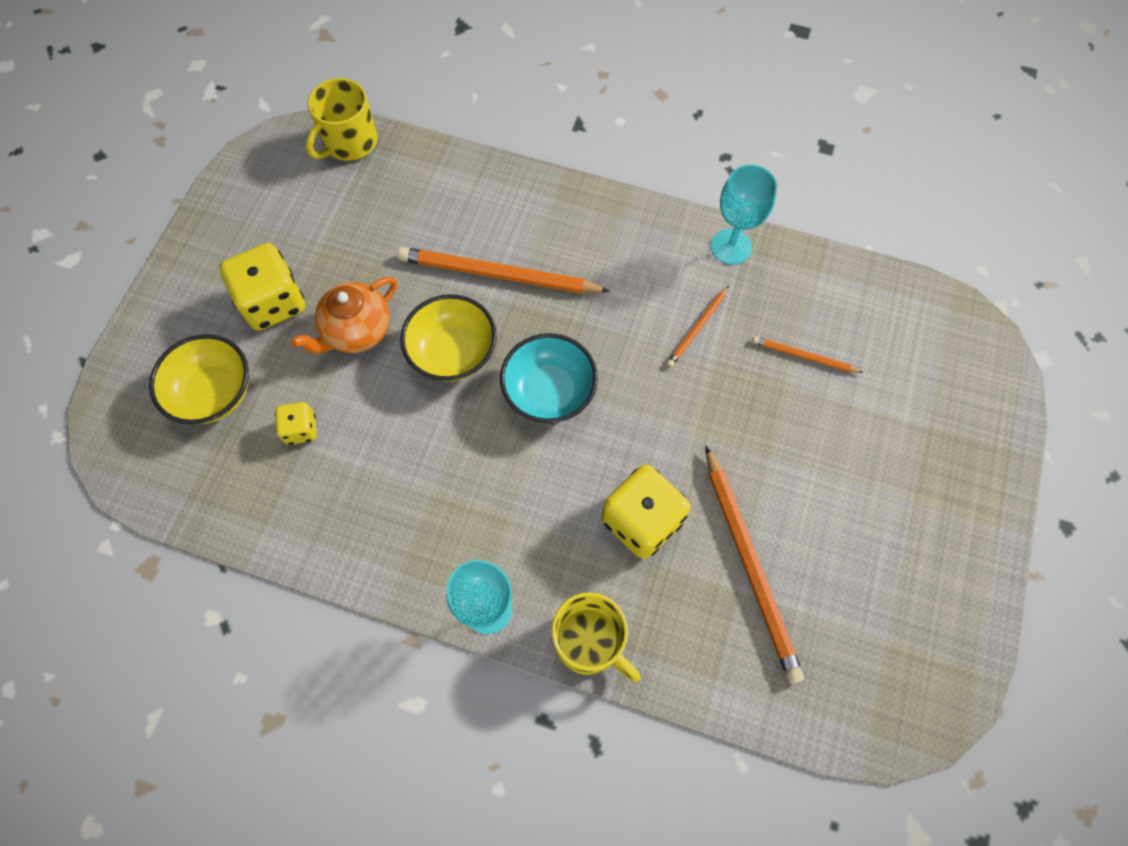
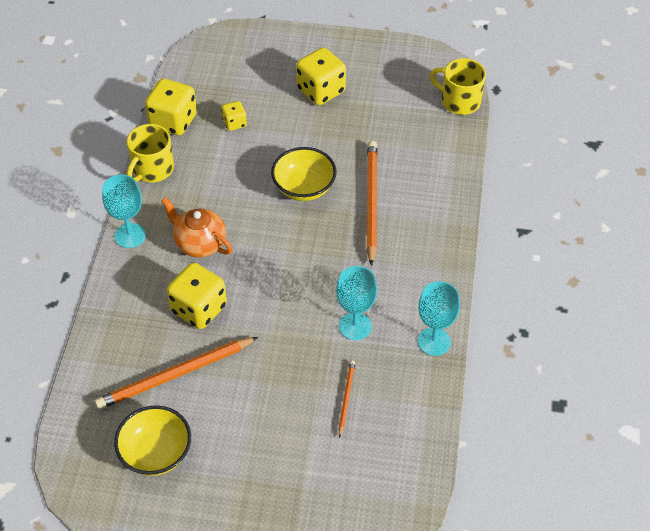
camera: 80 degrees right, 15 degrees down
yellow bowl [149,334,249,424] -> yellow bowl moved to [114,405,191,476]
orange teapot [291,277,397,354] -> orange teapot moved to [161,197,232,258]
turquoise bowl [500,333,598,423] -> none
yellow mug [552,592,641,682] -> yellow mug moved to [127,124,174,182]
orange pencil [667,286,729,367] -> turquoise goblet [336,266,377,340]
none -> yellow dice [145,78,197,136]

